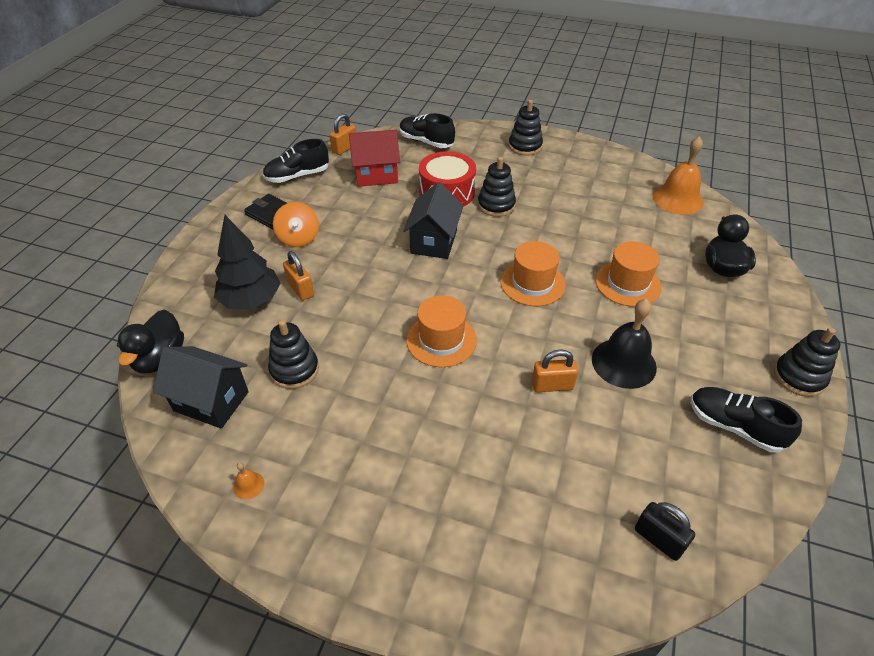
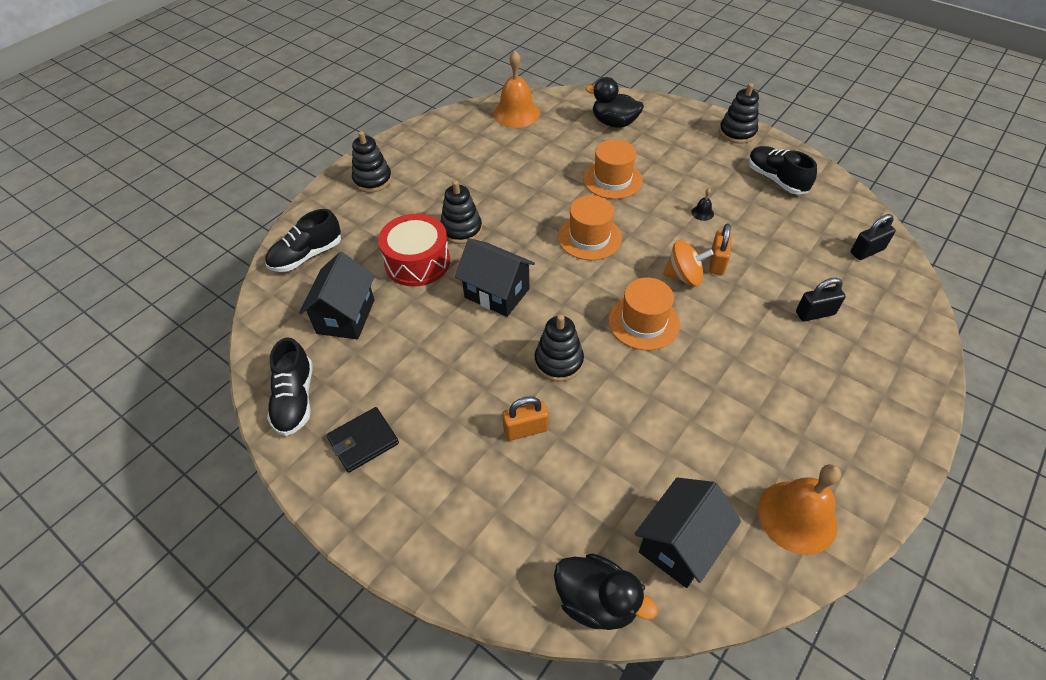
camera: 70 degrees left, 5 degrees up
black tree [214,215,281,309] -> none
orange bell [234,462,264,499] -> orange bell [758,464,841,555], size x2.45
black stacking toy [268,320,319,389] -> black stacking toy moved to [534,314,584,382]
orange spinning top [273,202,319,247] -> orange spinning top moved to [663,240,714,286]
orange padlock [330,113,356,155] -> none
red house [349,130,400,187] -> black house [299,252,375,339]
black bell [592,299,657,389] -> black bell [691,188,714,221], size x0.41
black shoe [691,387,802,453] -> black shoe turned 90 degrees clockwise [748,146,817,195]
none -> black padlock [796,278,846,321]

